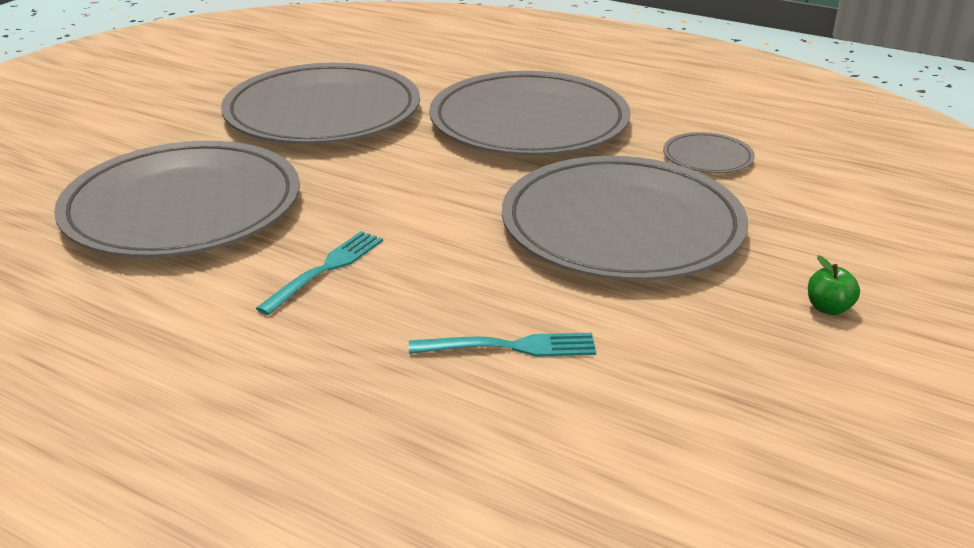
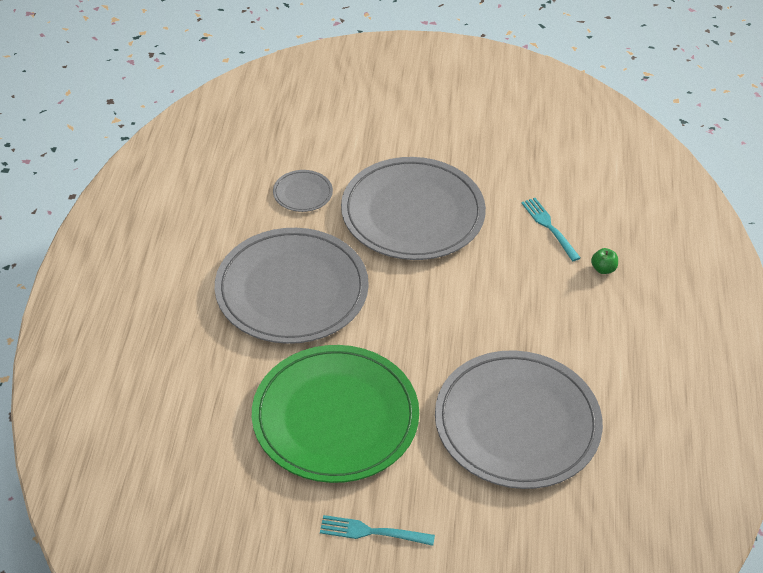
camera: 115 degrees left, 15 degrees up
grey plate [221,63,420,144] -> green plate [252,345,419,483]
turquoise fork [256,231,383,315] -> turquoise fork moved to [320,515,435,546]
green apple [808,256,860,315] -> green apple moved to [591,248,618,274]

